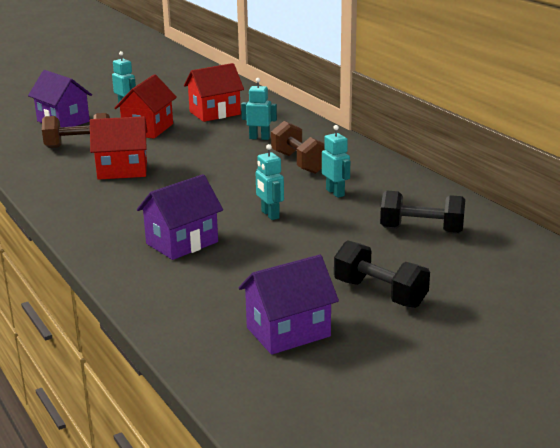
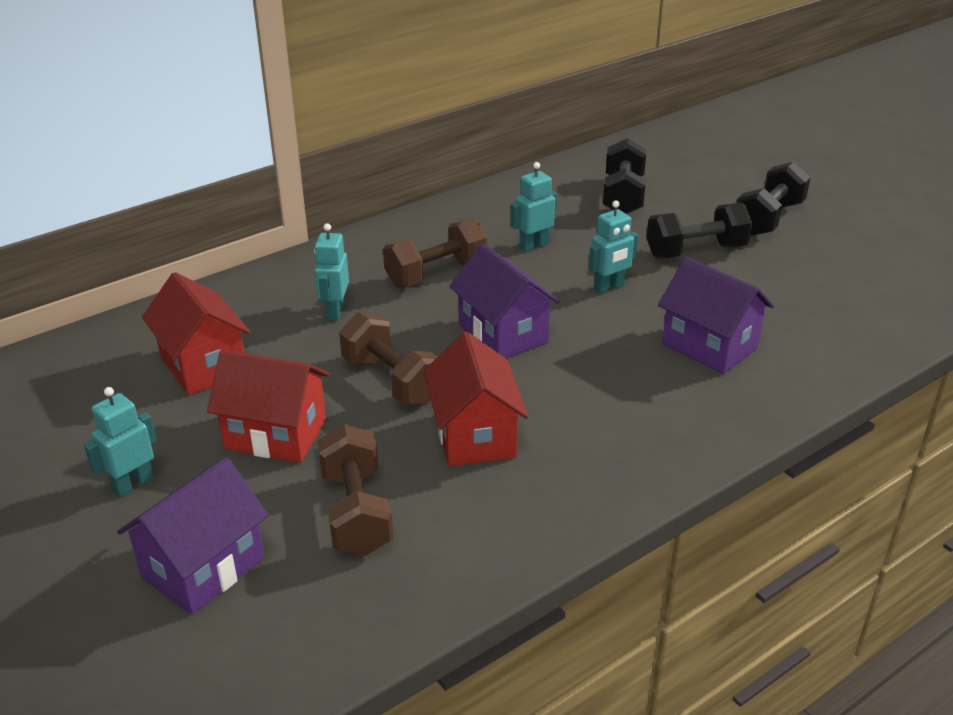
camera: 95 degrees left, 10 degrees up
purple house [238,255,339,355] -> purple house moved to [449,243,560,358]
none -> brown dumbbell [339,312,438,406]
none -> black dumbbell [647,202,752,258]

